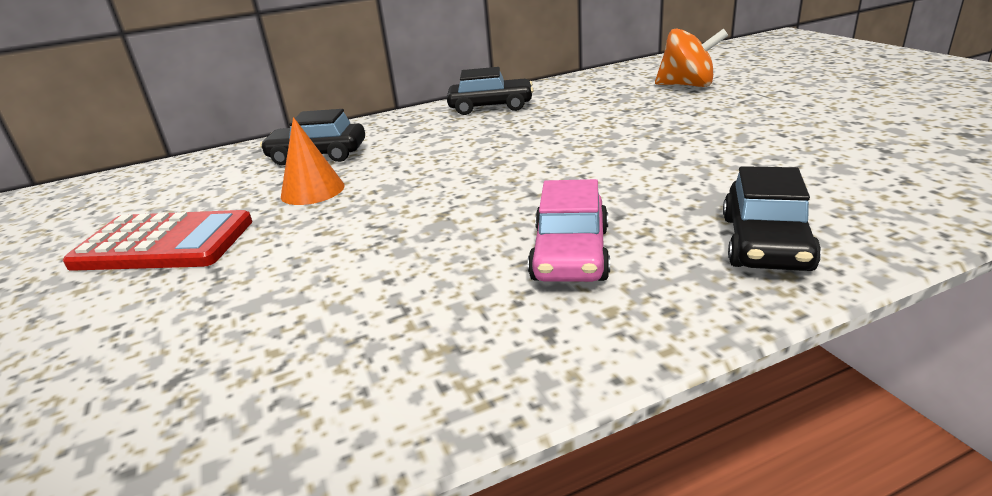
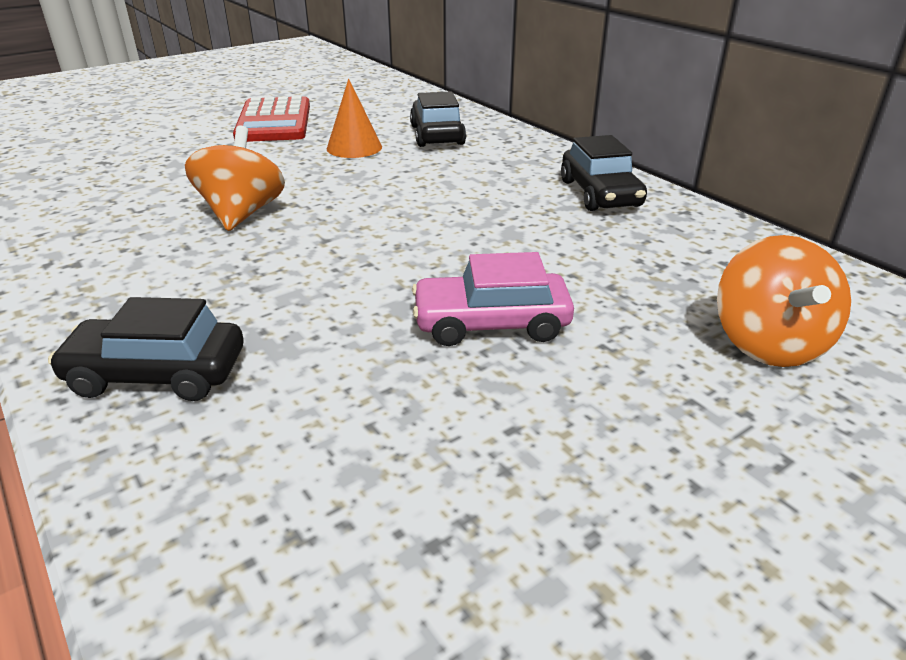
camera: 75 degrees right, 5 degrees up
pink car [528,179,610,282] -> pink car moved to [412,252,574,346]
none -> orange spinning top [185,126,285,231]

